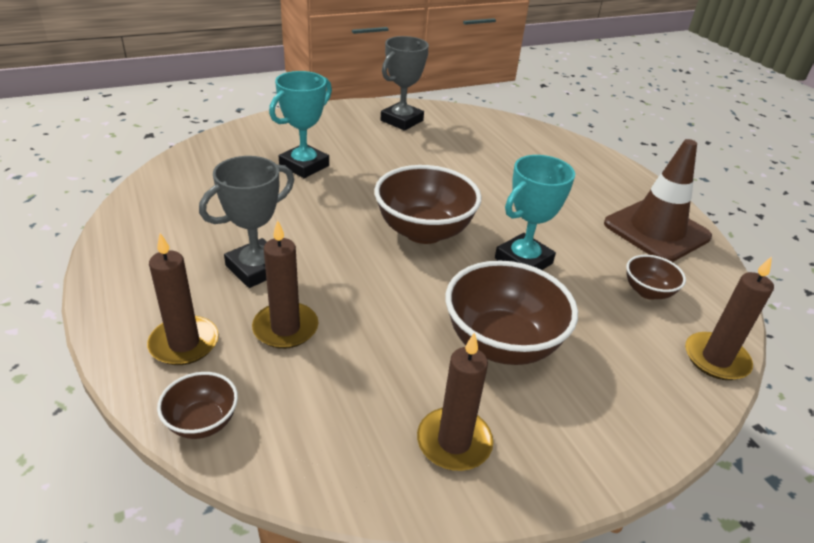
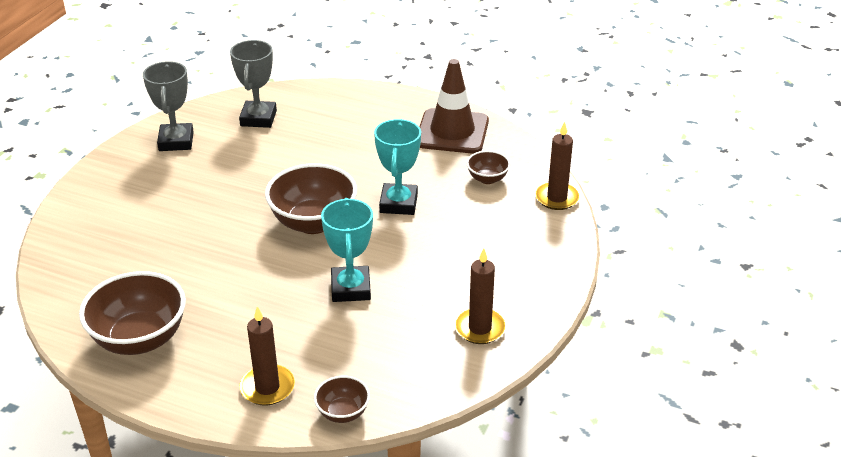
camera: 40 degrees left, 0 degrees up
grey trophy [199,156,294,288] -> grey trophy moved to [230,40,277,128]
brown candle [252,220,318,349] -> none
turquoise trophy [269,71,332,178] -> turquoise trophy moved to [321,198,373,302]
brown bowl [446,260,578,365] -> brown bowl moved to [79,271,186,355]

